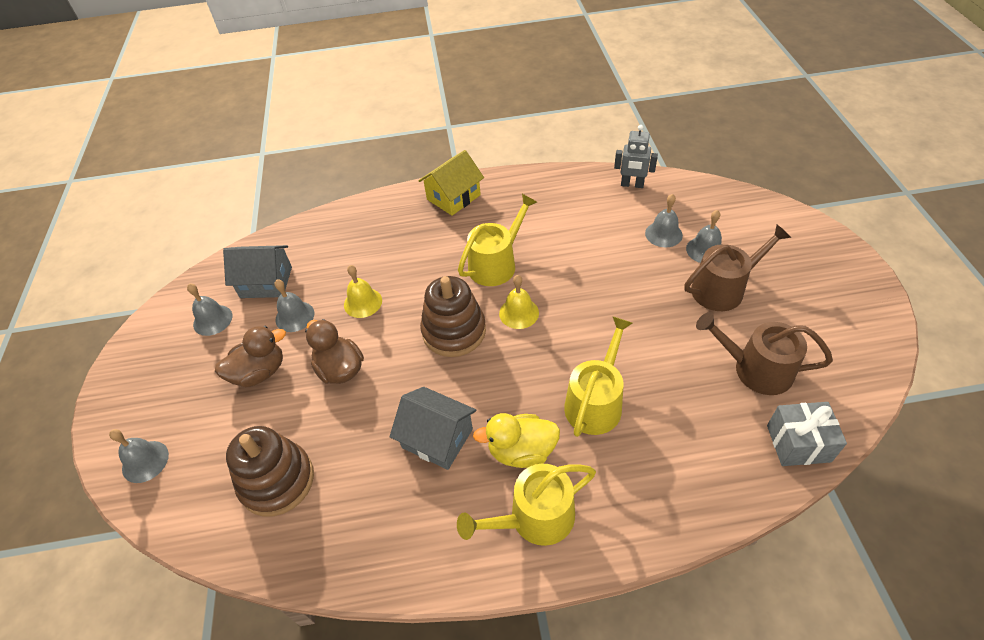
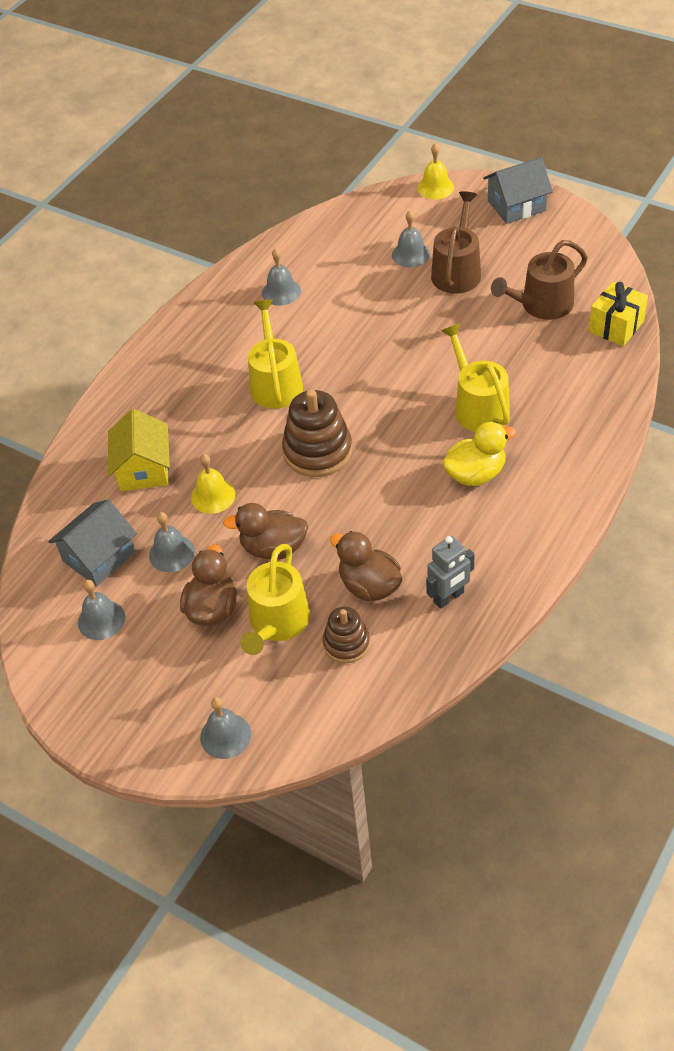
camera: 50 degrees left, 0 degrees up
brown stacking toy [226,426,314,517] -> brown stacking toy [323,606,370,663], size x0.60
grey house [390,387,476,470] -> grey house moved to [483,157,553,224]
yellow house [418,150,484,216] -> yellow house moved to [108,409,170,491]
yellow watering can [457,464,596,546] -> yellow watering can moved to [240,544,310,655]
yellow duck [473,413,560,468] -> yellow duck turned 150 degrees counterclockwise [442,422,516,486]
yellow bell [499,275,539,329] -> yellow bell moved to [417,143,454,199]
grey robot [614,125,658,188] -> grey robot moved to [426,536,475,609]
grey bell [645,194,683,247] -> grey bell moved to [262,248,301,306]
grey gift [767,402,847,466] -> yellow gift [589,282,648,346]
none -> brown duck [330,531,402,601]

